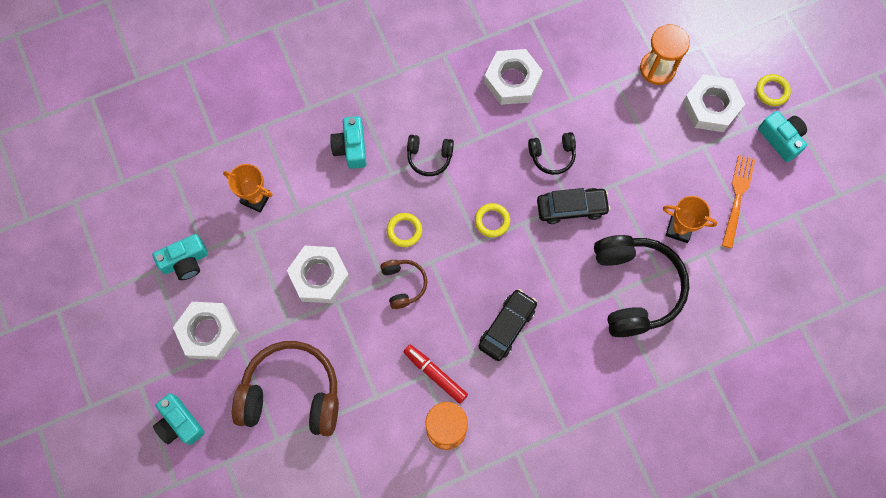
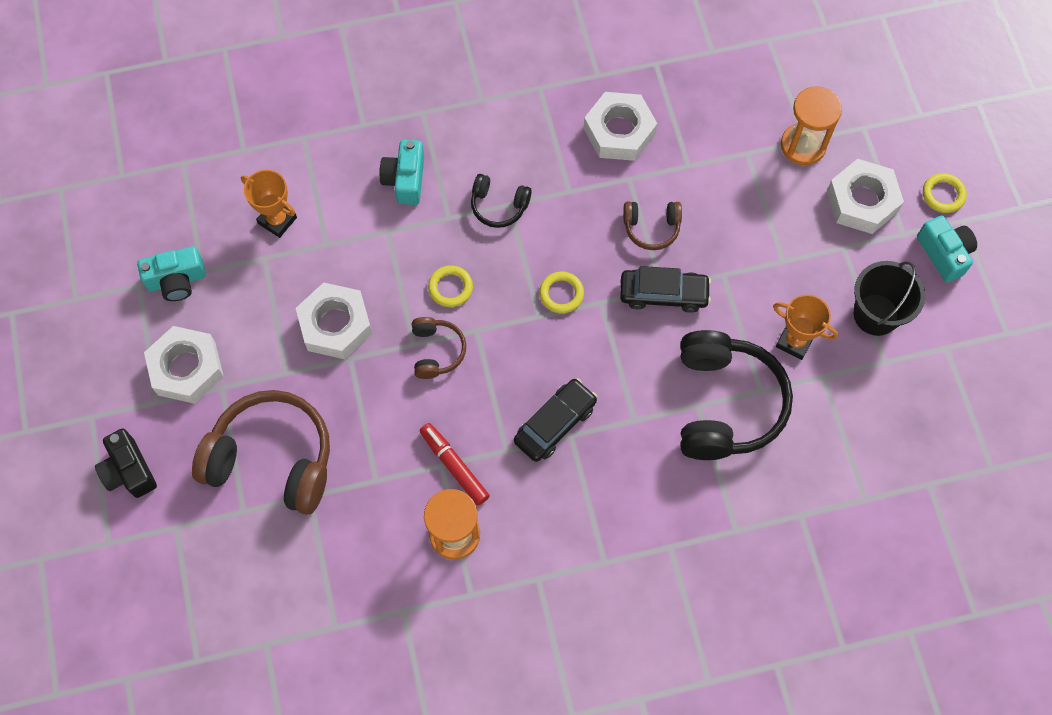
camera: 10 degrees right, 5 degrees down
turquoise camera [153,393,205,445] -> black camera [95,429,157,498]
black headphones [528,132,576,175] -> brown headphones [623,202,682,250]
orange fork [722,155,755,248] -> black bucket [854,261,925,336]

